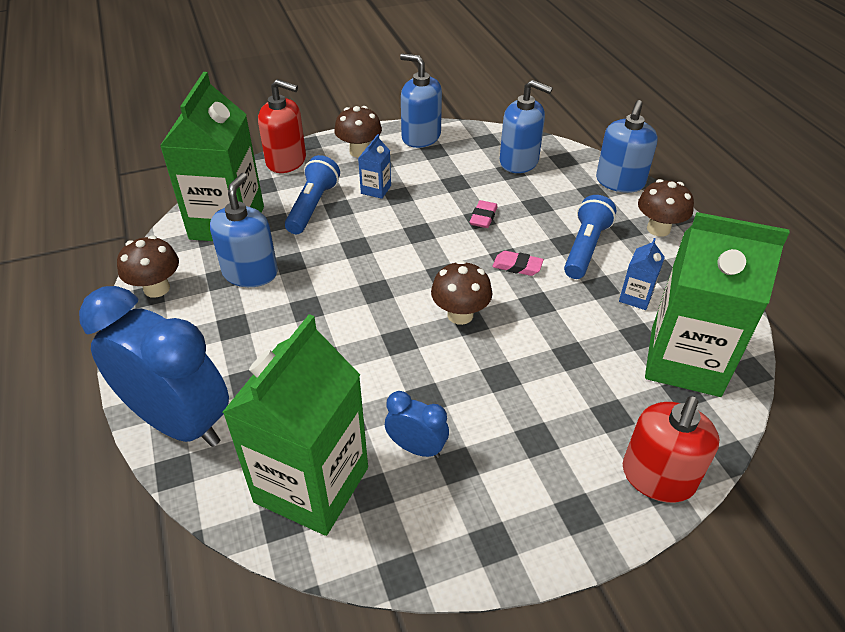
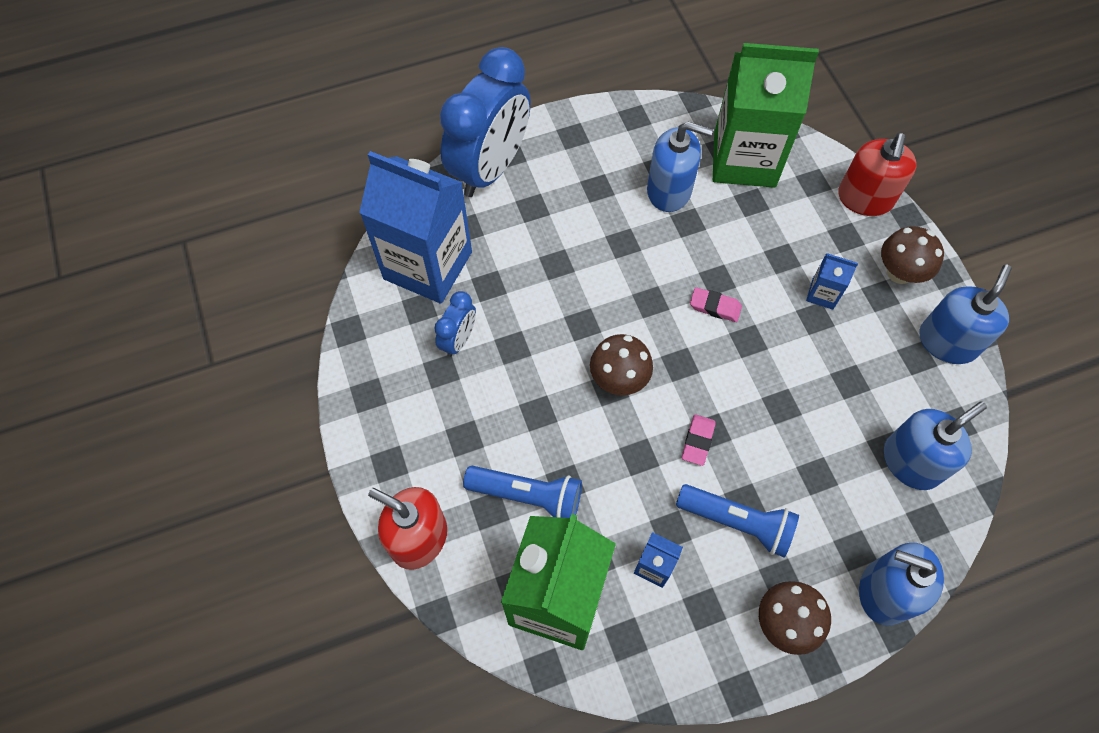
camera: 90 degrees right, 20 degrees up
brown mushroom [117,235,179,298] -> none
green carton [222,314,368,536] -> blue carton [359,151,472,304]
blue flashlight [285,155,340,234] -> blue flashlight moved to [463,466,582,518]
pink eraser [469,200,498,228] -> pink eraser moved to [690,287,742,322]
blue soap dispenser [500,80,553,173] -> blue soap dispenser turned 150 degrees counterclockwise [884,401,987,490]

